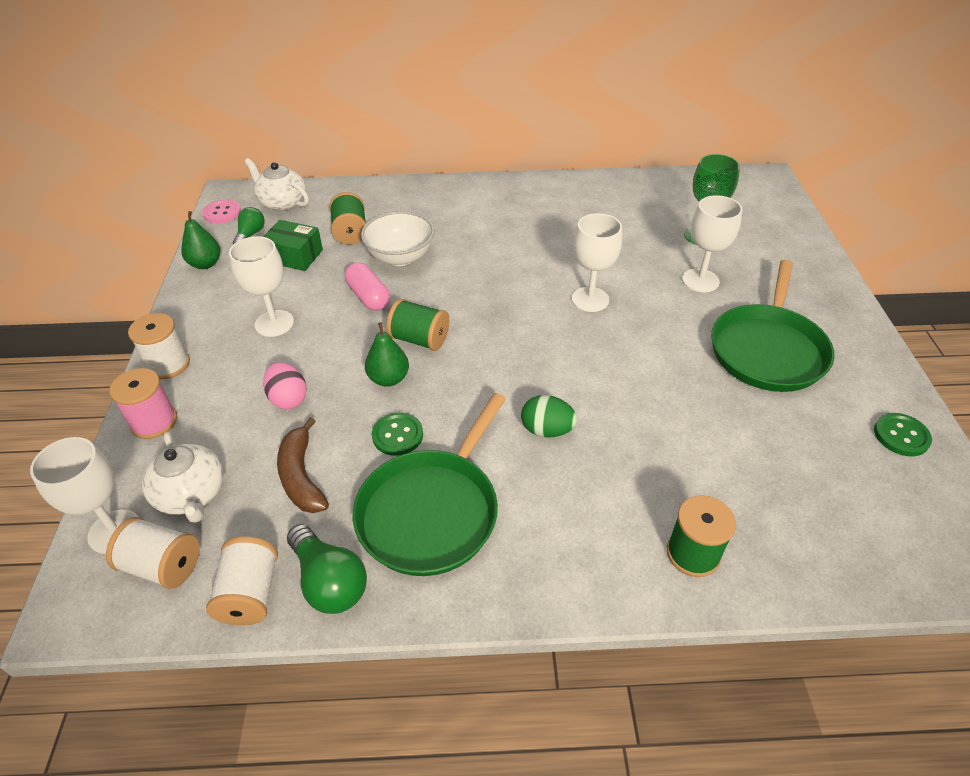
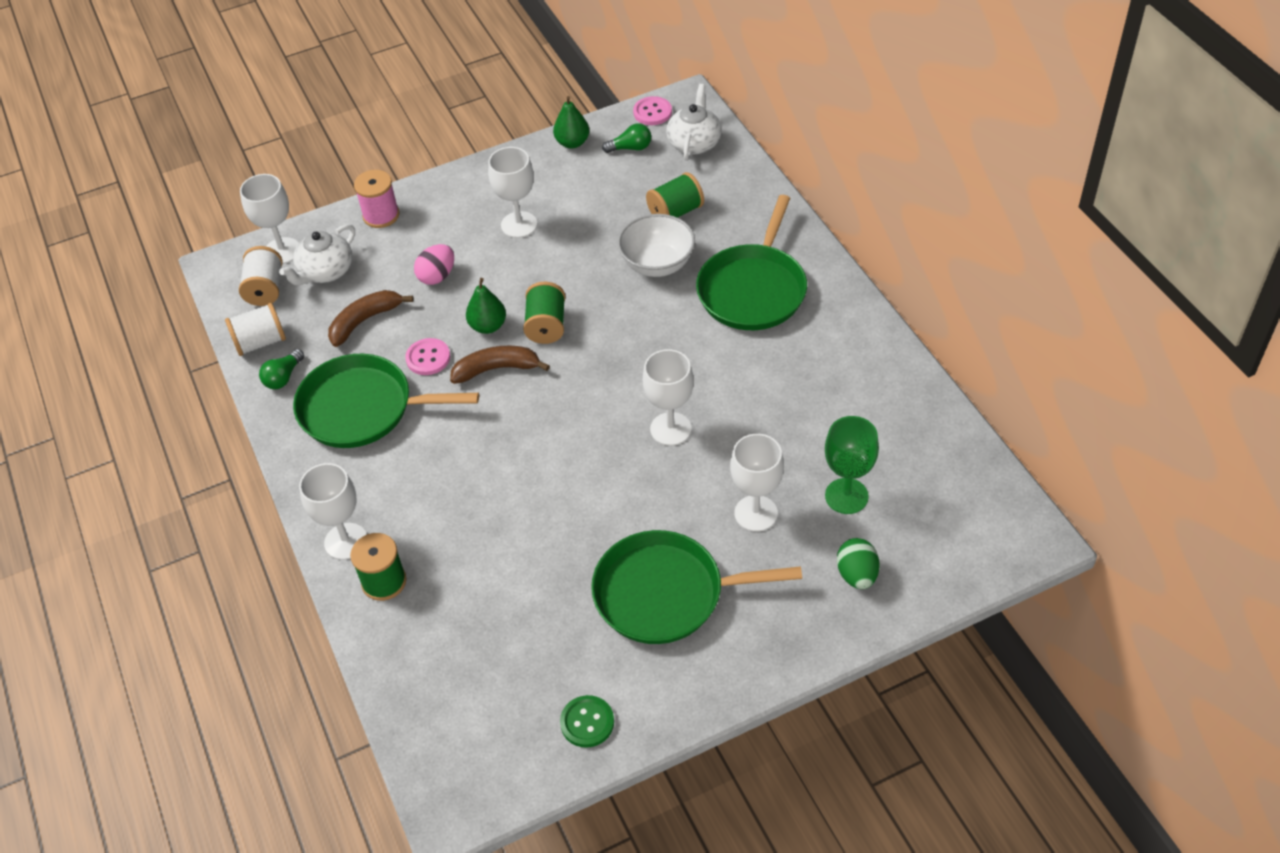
camera: 70 degrees right, 5 degrees up
white spool [128,313,190,379] -> none
green box [263,220,323,271] -> none
green light bulb [287,524,367,614] -> green light bulb [259,349,304,389], size x0.65
pink capsule [345,262,390,311] -> none
green button [372,412,423,456] -> pink button [405,338,450,375]
green egg [521,395,577,438] -> green egg moved to [837,538,879,589]
none -> white goblet [299,463,367,560]
none -> brown banana [450,346,550,384]
none -> green pan [696,195,807,330]

